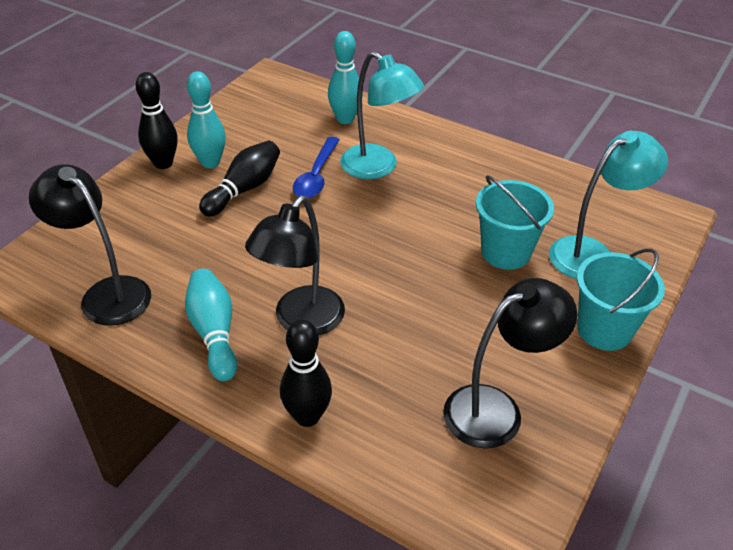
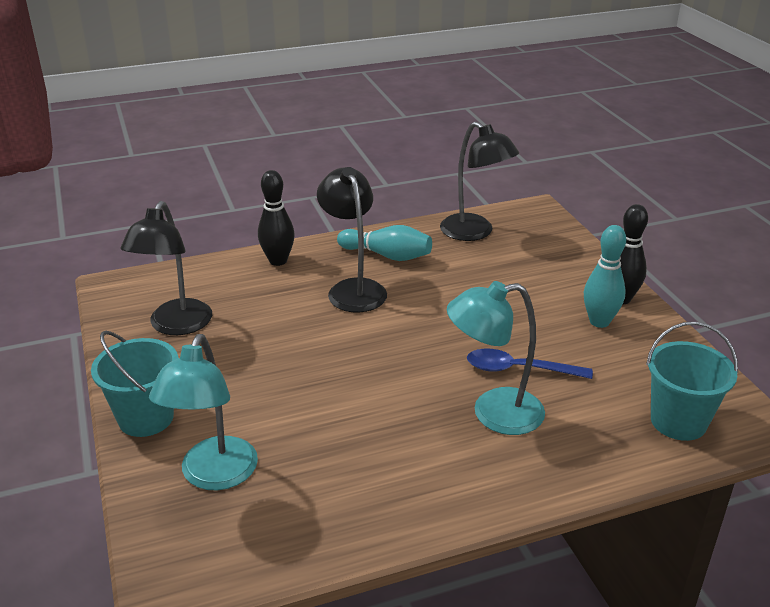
camera: 130 degrees right, 10 degrees down
black lamp [29,164,151,326] -> black lamp turned 60 degrees clockwise [440,121,519,241]
black bowling pin [199,141,280,217] -> none
blue spoon [293,137,340,199] -> blue spoon turned 45 degrees counterclockwise [467,349,593,379]
turquoise bowling pin [328,31,363,124] -> none
turquoise bucket [476,175,554,270] -> turquoise bucket moved to [646,322,738,441]

